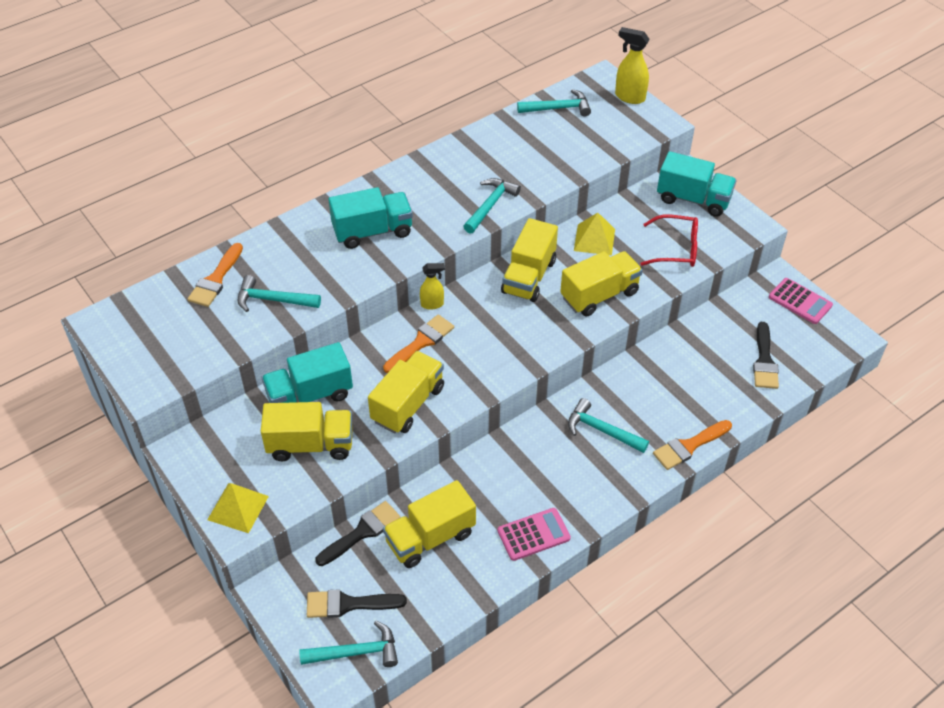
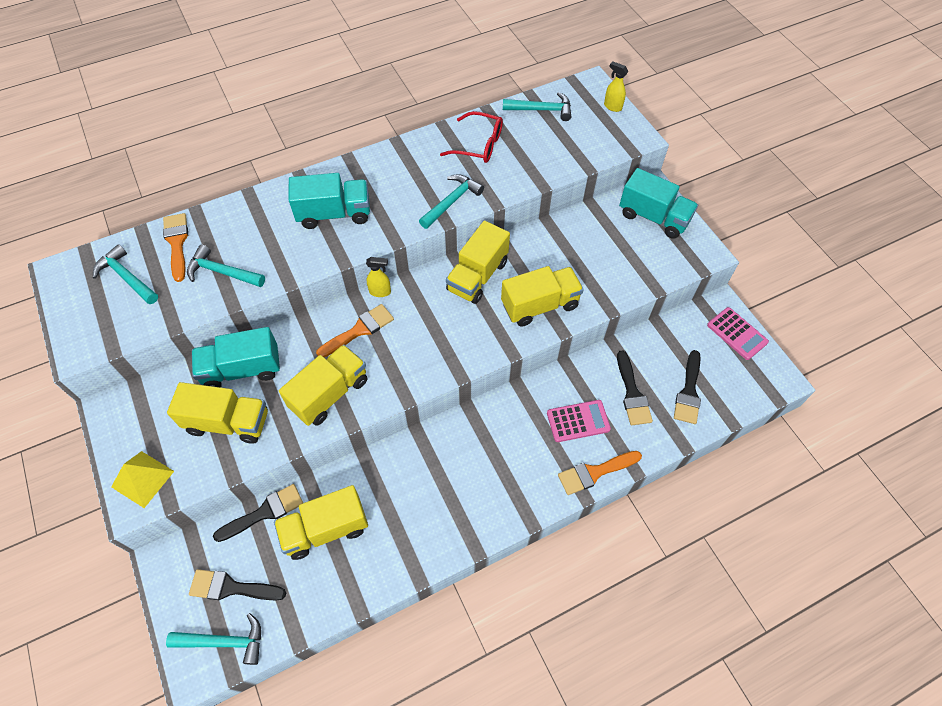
camera: 10 degrees right, 10 degrees up
orange brush [188,243,243,307] -> orange brush turned 135 degrees clockwise [163,213,188,282]
pink calculator [498,508,571,561] -> pink calculator moved to [547,400,611,442]
turquoise hammer [568,398,649,453] -> turquoise hammer moved to [93,244,158,304]
yellow pyramid [574,213,615,256] -> none
yellow spray bottle [615,27,650,104] -> yellow spray bottle [604,61,628,112], size x0.65
red glasses [640,214,698,267] -> red glasses moved to [440,111,503,163]
none -> black brush [617,350,653,425]

